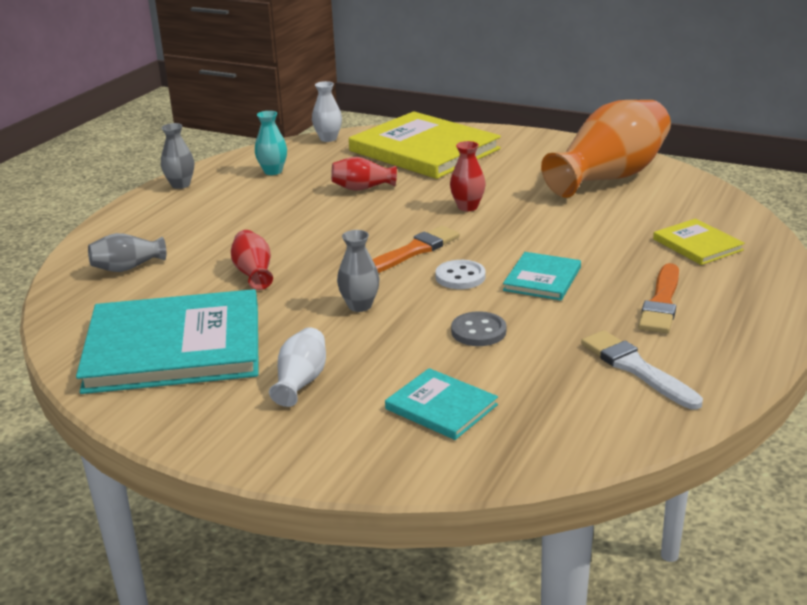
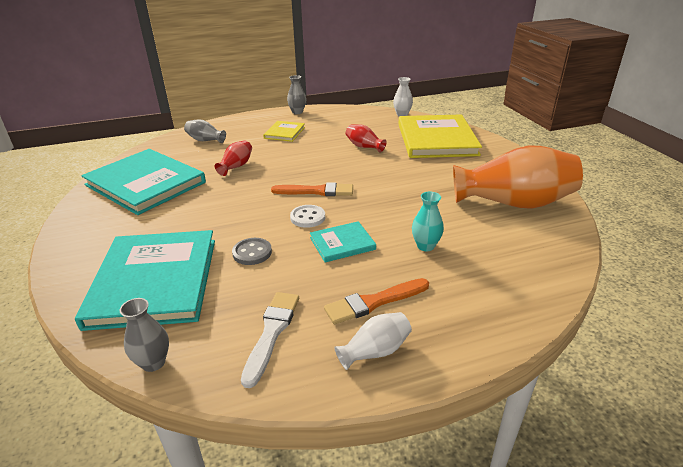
camera: 45 degrees right, 5 degrees up
turquoise vase [255,111,287,175] -> turquoise vase moved to [412,192,444,251]
white vase [269,327,326,407] -> white vase moved to [334,312,412,370]
grey vase [337,230,380,312] -> grey vase moved to [120,298,169,372]
turquoise book [385,368,498,440] -> turquoise book [75,230,215,331], size x2.12
red vase [450,141,486,211] -> none
yellow book [653,219,745,265] -> yellow book moved to [263,121,305,142]

